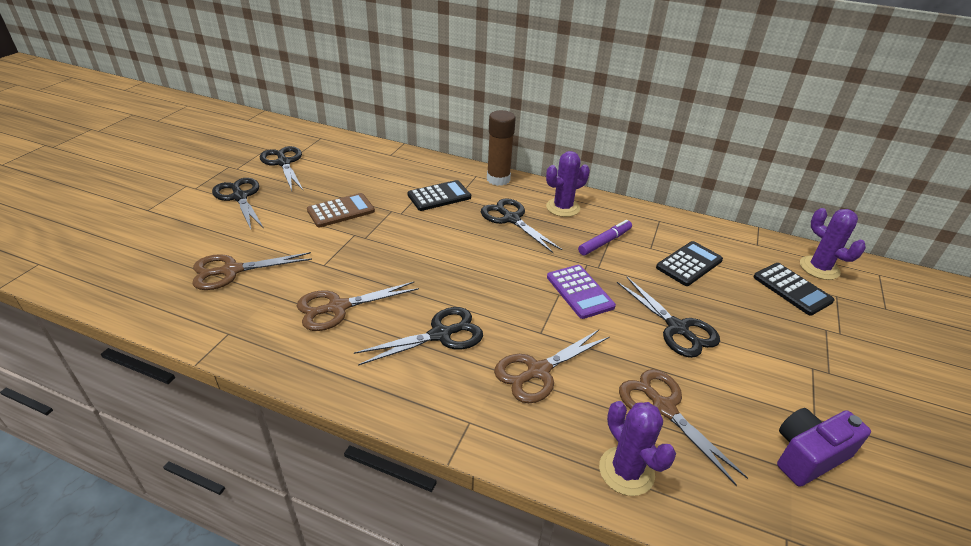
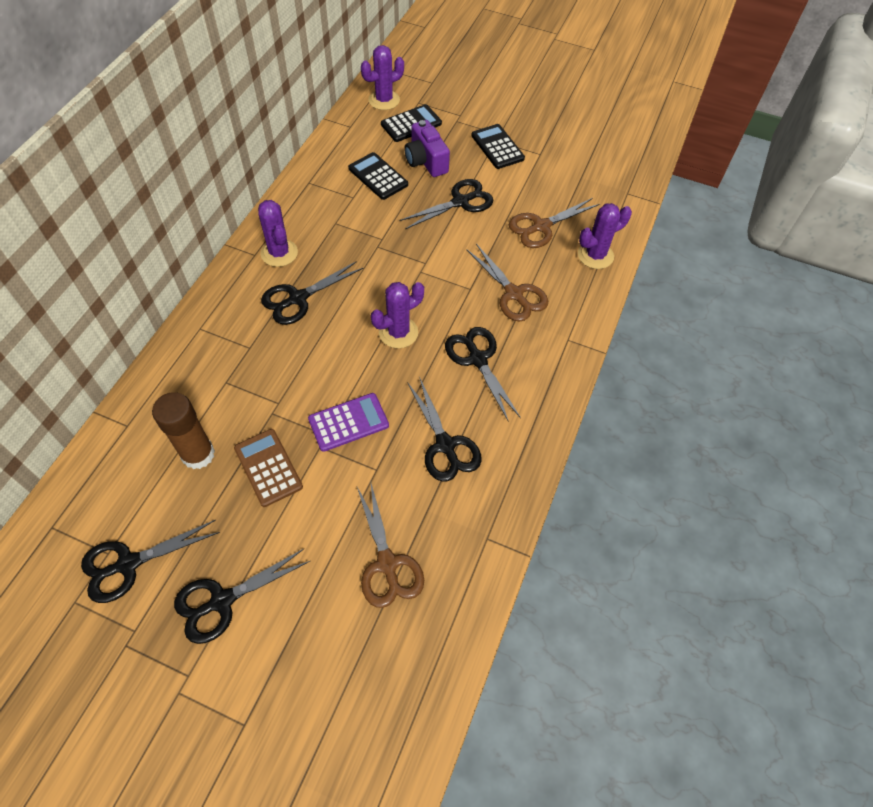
camera: 90 degrees left, 20 degrees up
brown scissors [297,282,419,331] -> black scissors [407,376,481,482]
black calculator [407,180,471,211] -> black calculator moved to [471,124,525,169]
brown glue stick [487,110,516,186] -> brown glue stick moved to [152,392,215,469]
purple calculator [547,265,616,319] -> purple calculator moved to [308,393,389,452]
purple marker [578,220,632,255] -> none
purple camera [777,408,871,487] -> purple camera moved to [404,120,450,177]
none -> purple cactus [371,282,424,348]

